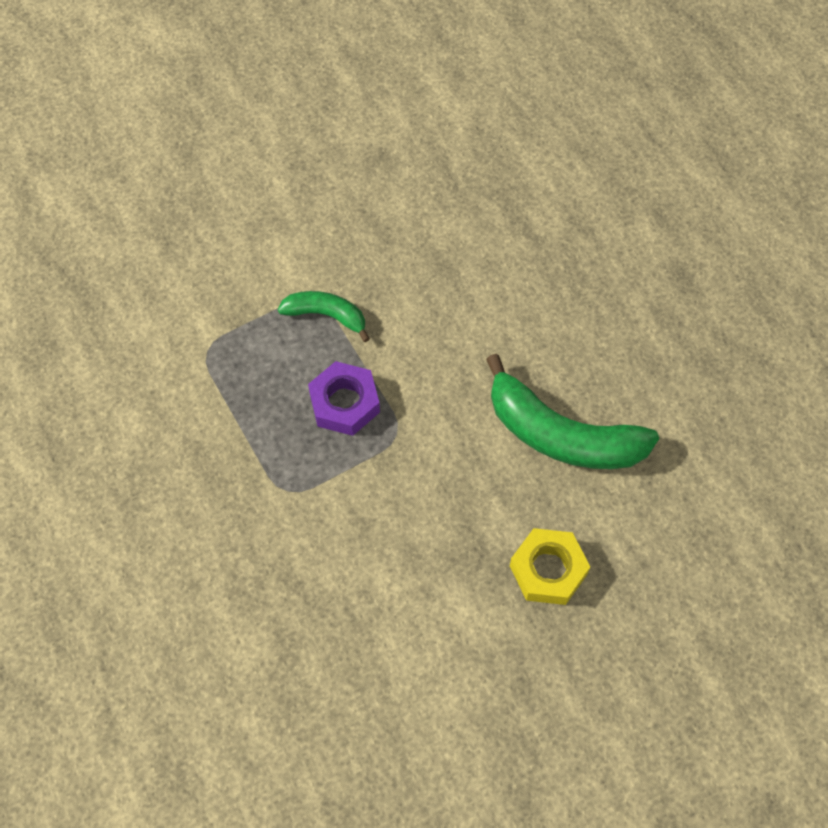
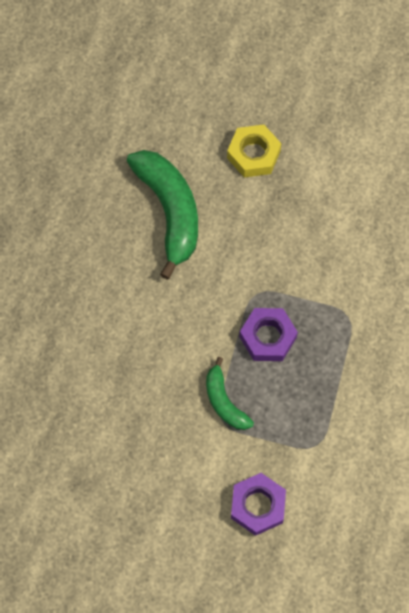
camera: 135 degrees left, 5 degrees up
none -> purple nut [231,473,286,536]

